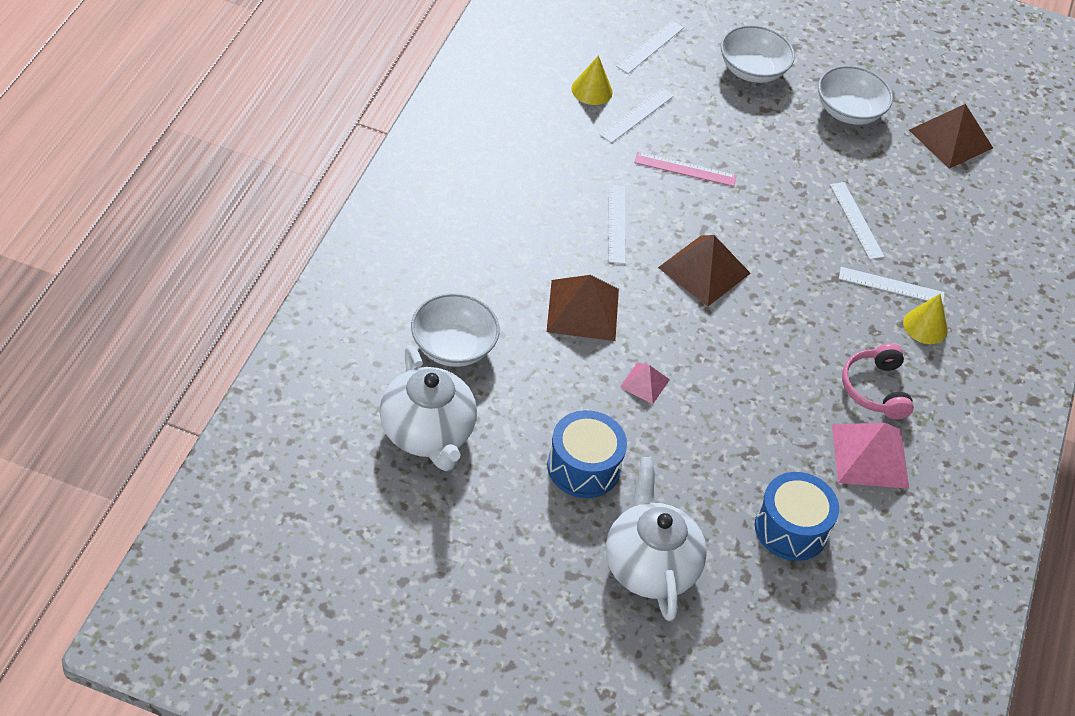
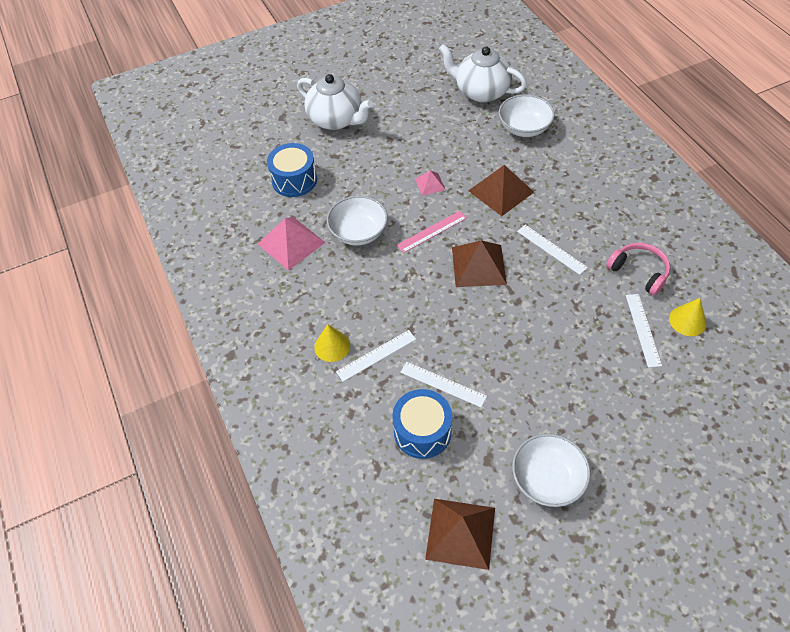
camera: 145 degrees right, 5 degrees up
blue drum [547,410,627,498] -> blue drum moved to [392,389,453,459]
white ruler [616,21,684,74] -> none
pink ruler [634,152,736,187] -> pink ruler moved to [397,211,467,253]
white bowl [720,25,795,83] -> white bowl moved to [327,196,388,245]
pink headphones [842,343,914,420] -> pink headphones moved to [606,243,671,296]

